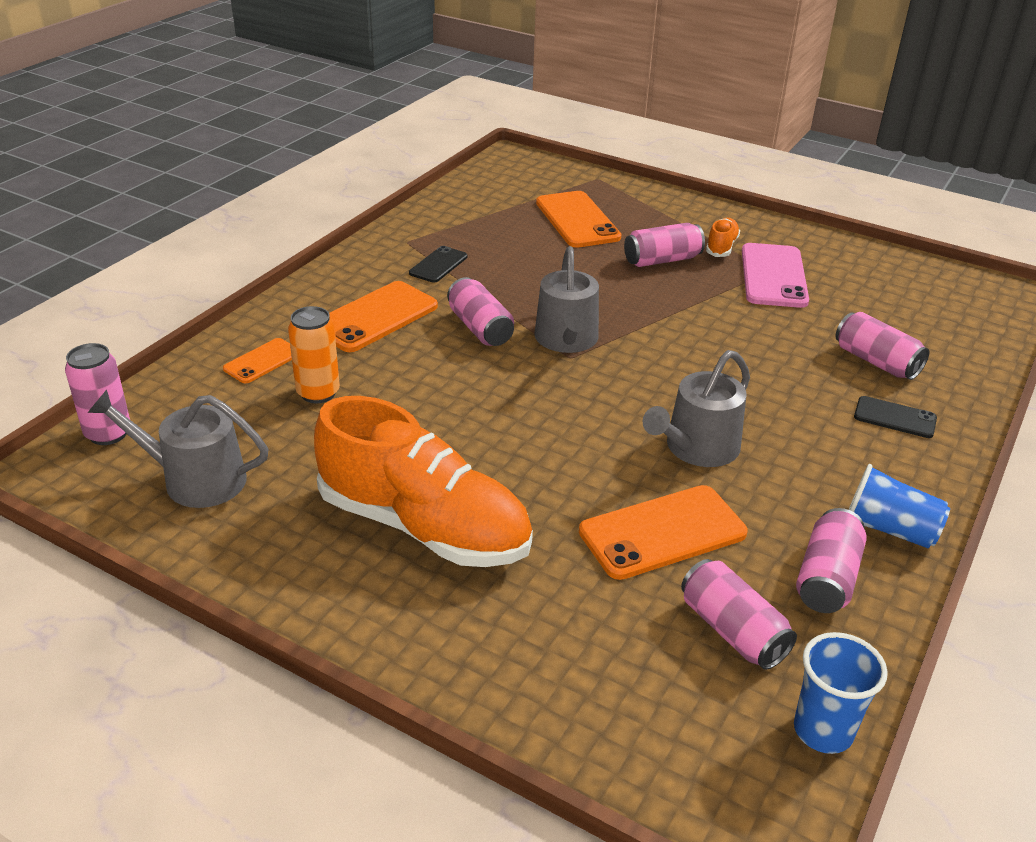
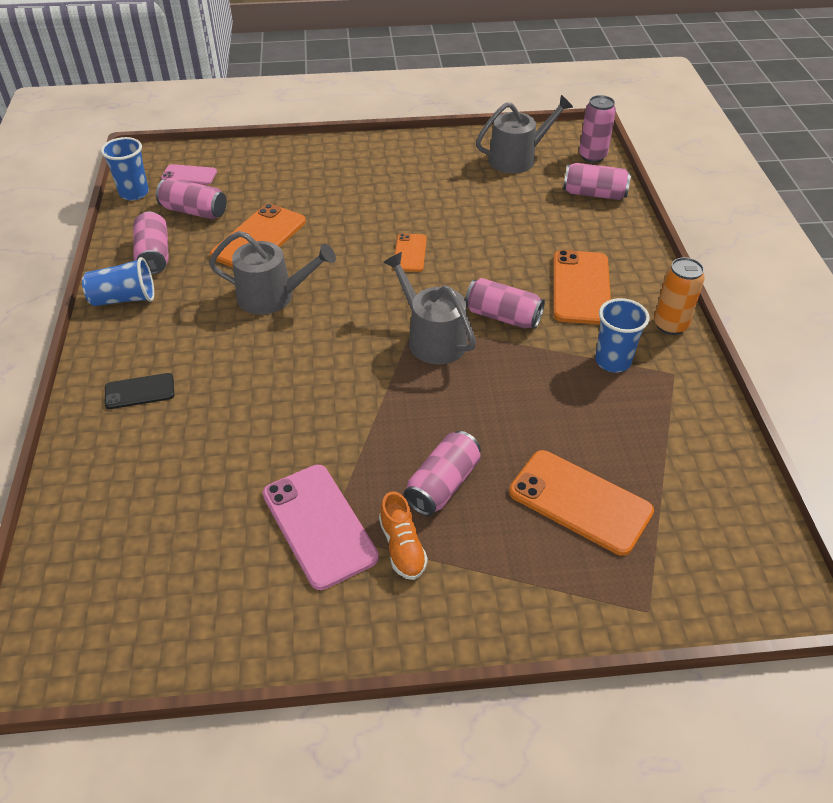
camera: 145 degrees right, 10 degrees up
orange phone [223,338,292,383] -> orange phone moved to [393,233,427,272]
orange can [288,306,340,403] -> orange can moved to [654,257,705,335]
orange shoe [314,396,533,567] -> none
black phone [409,246,467,283] -> blue cup [595,298,650,372]
grey watering can [643,350,750,467] -> grey watering can turned 90 degrees clockwise [209,231,336,314]
pink can [835,312,929,380] -> pink can moved to [563,163,631,200]
none -> pink phone [161,164,217,185]

